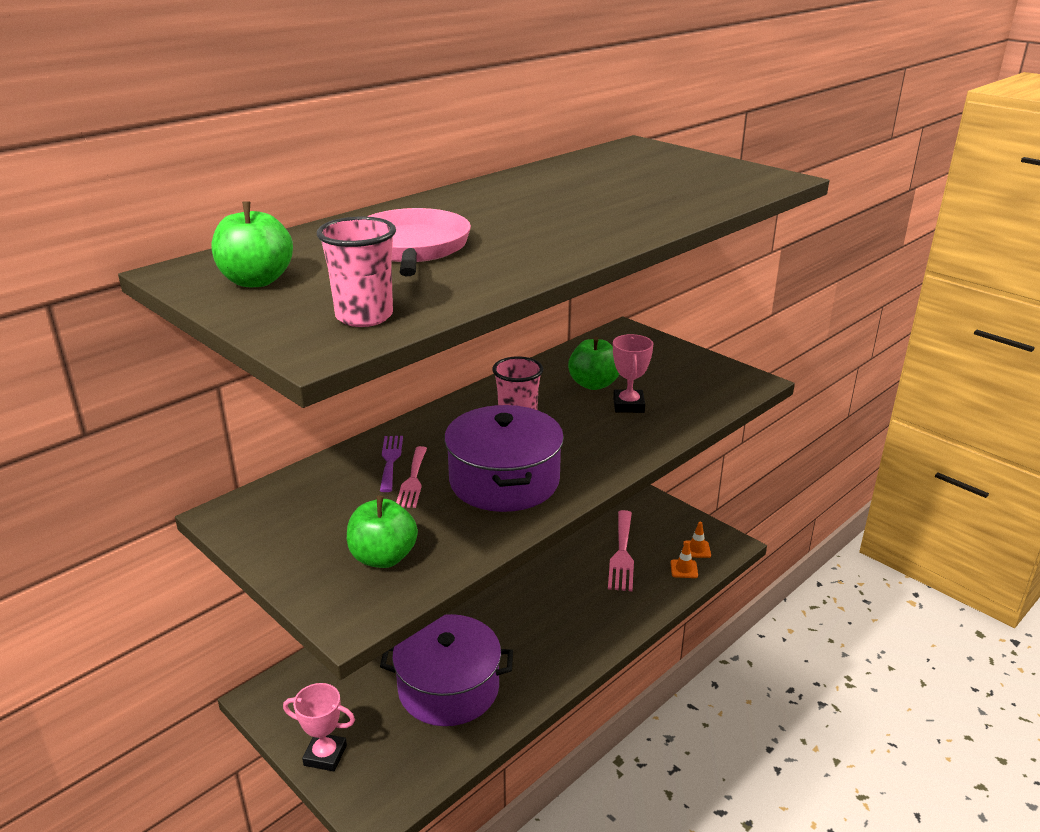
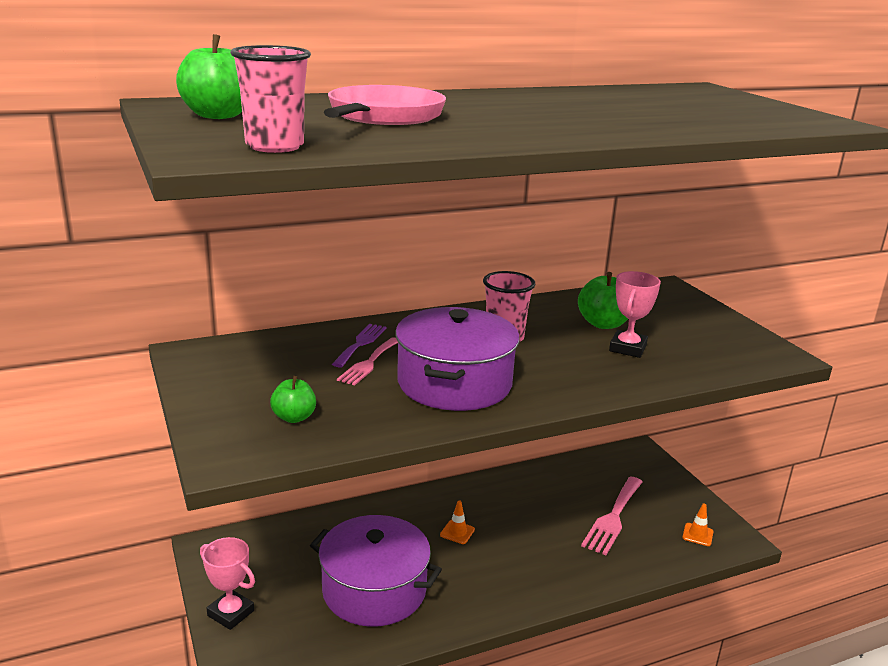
camera: 20 degrees right, 5 degrees down
green apple [347,496,418,568] -> green apple [270,376,316,423], size x0.64
orange traffic cone [670,541,698,578] -> orange traffic cone moved to [440,501,475,544]

